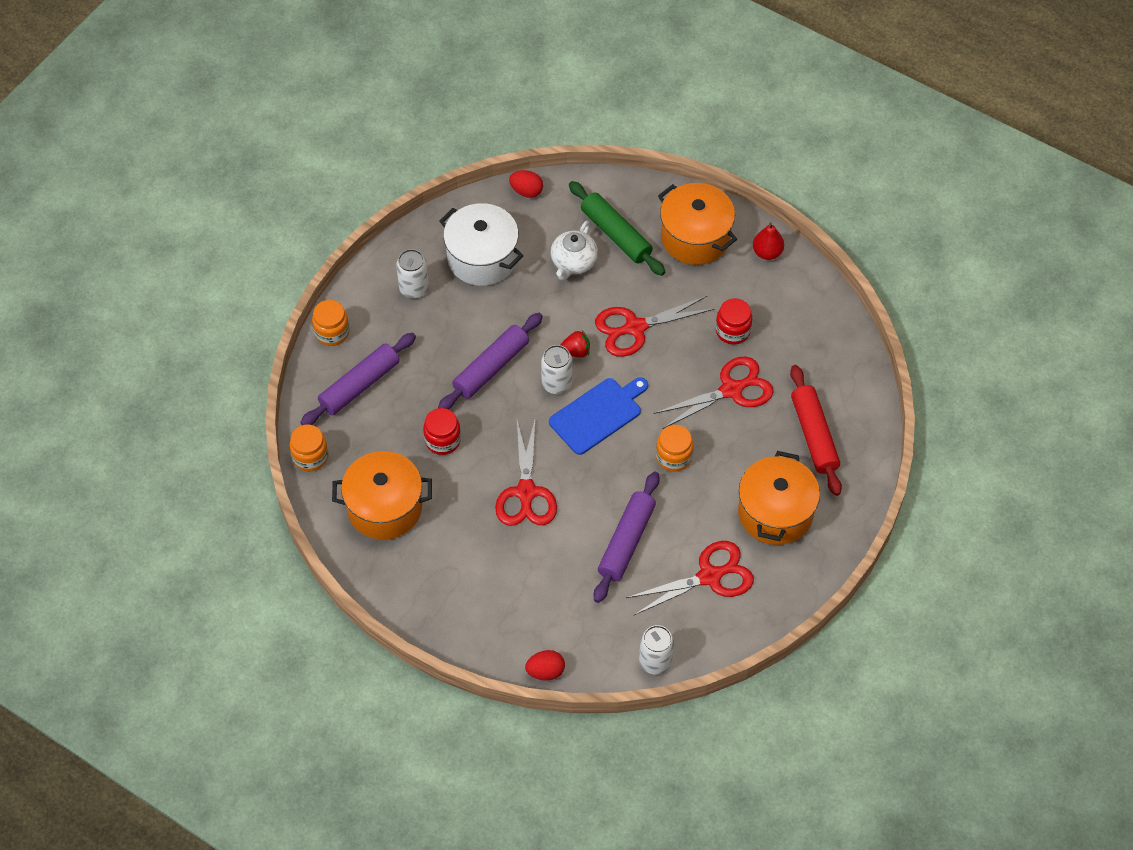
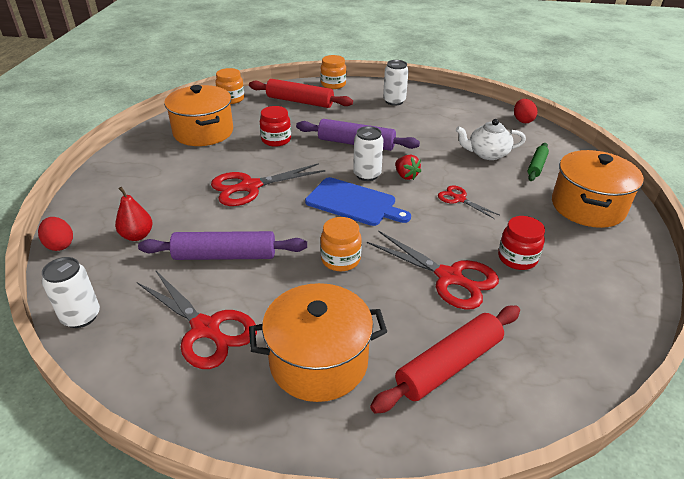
camera: 65 degrees right, 20 degrees down
purple rolling pin [300,333,416,425] -> red rolling pin [249,79,353,108]
white pot [440,203,524,286] -> none
green rolling pin [569,181,665,276] -> green rolling pin [527,143,549,181], size x0.57
red scissors [595,295,715,357] -> red scissors [438,186,499,219], size x0.54
red pear [753,222,784,260] -> red pear moved to [115,187,152,241]

